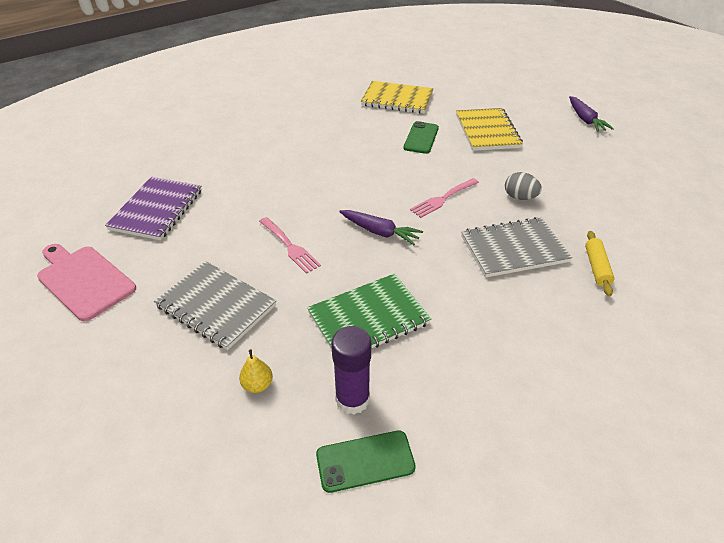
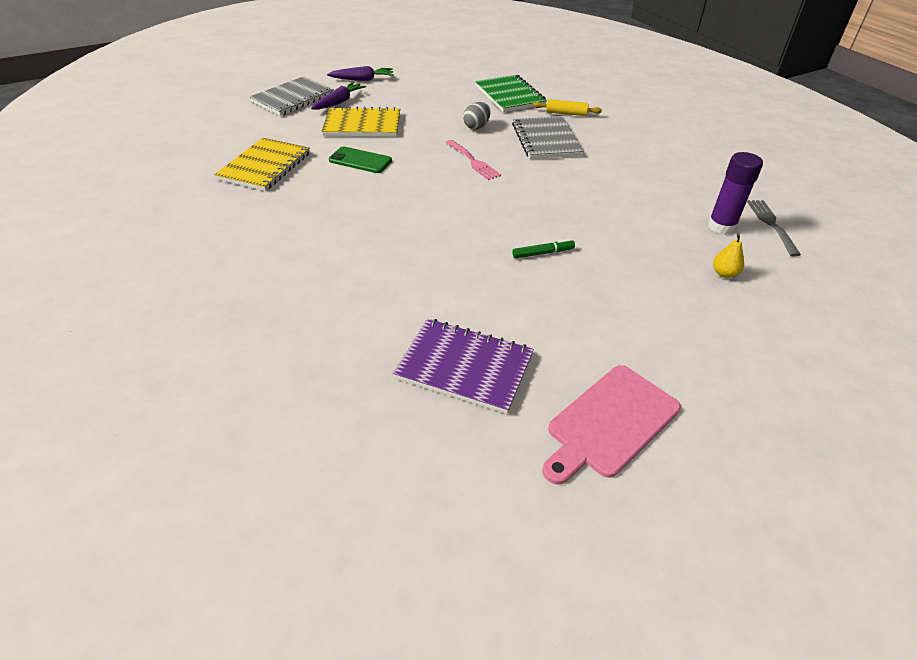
camera: 85 degrees left, 0 degrees up
grey notebook [154,261,276,350] -> grey notebook moved to [249,76,334,116]
pink fork [259,217,321,274] -> green marker [512,239,575,258]
green notebook [307,274,431,349] -> green notebook moved to [475,75,547,112]
green phone [316,431,416,493] -> grey fork [747,200,801,256]
purple carrot [339,210,423,245] -> purple carrot moved to [311,82,366,110]

